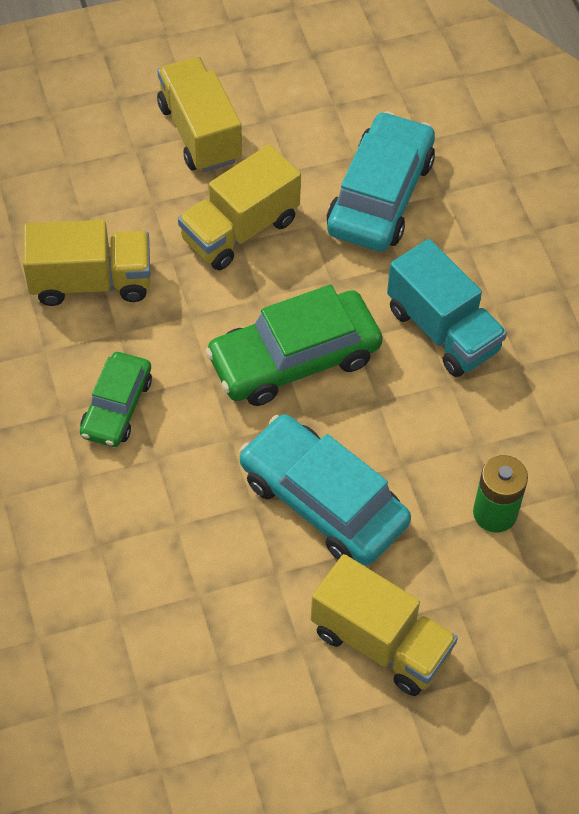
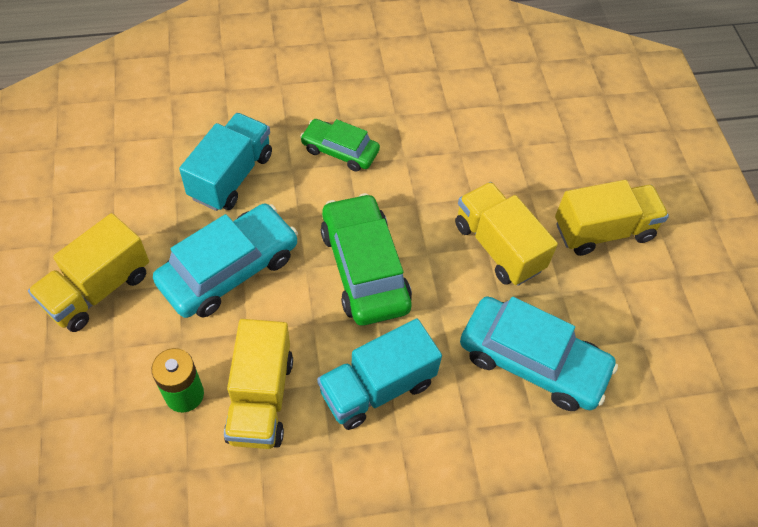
camera: 95 degrees right, 0 degrees up
yellow truck [23,220,150,306] -> yellow truck moved to [224,319,293,449]
none -> turquoise truck [179,113,272,211]

